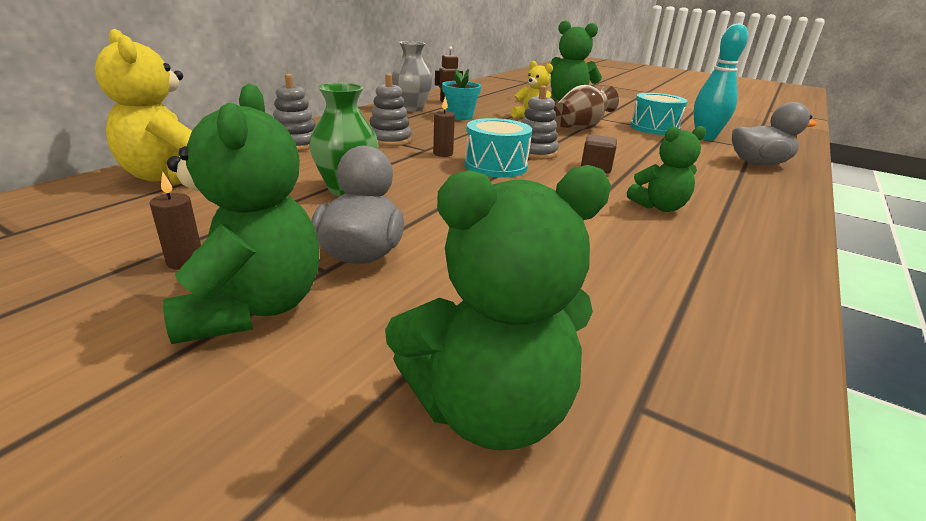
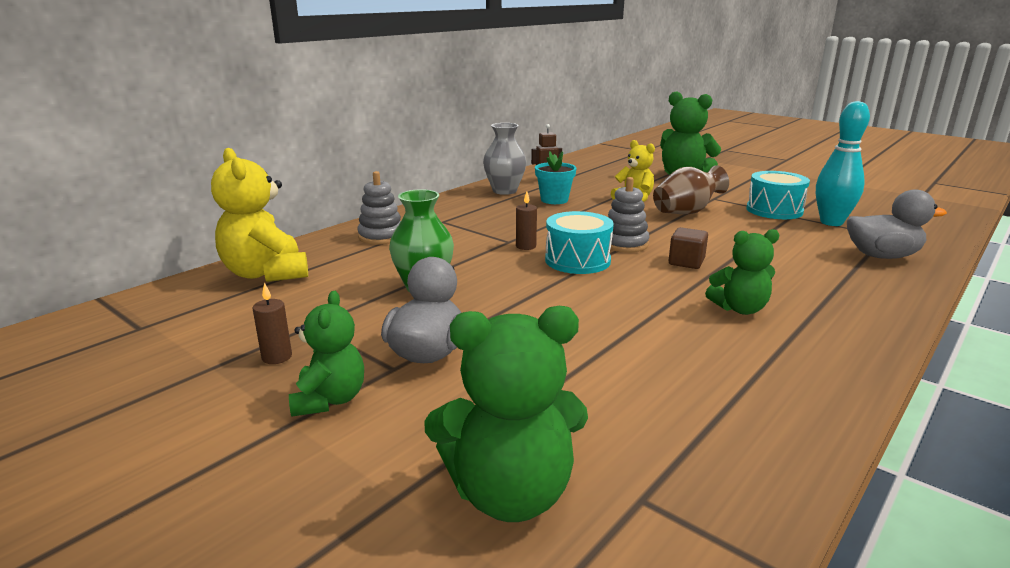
camera: 10 degrees right, 5 degrees down
green teddy bear [163,84,319,344] -> green teddy bear [289,291,364,417], size x0.63
grey stacking toy [370,73,412,146] -> none

